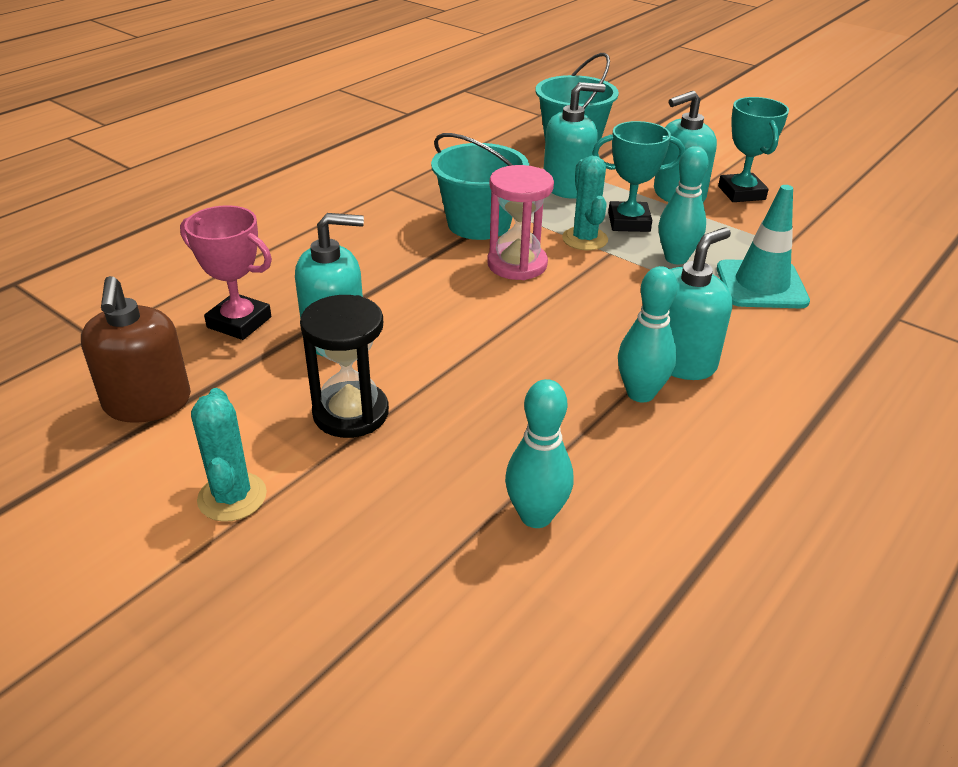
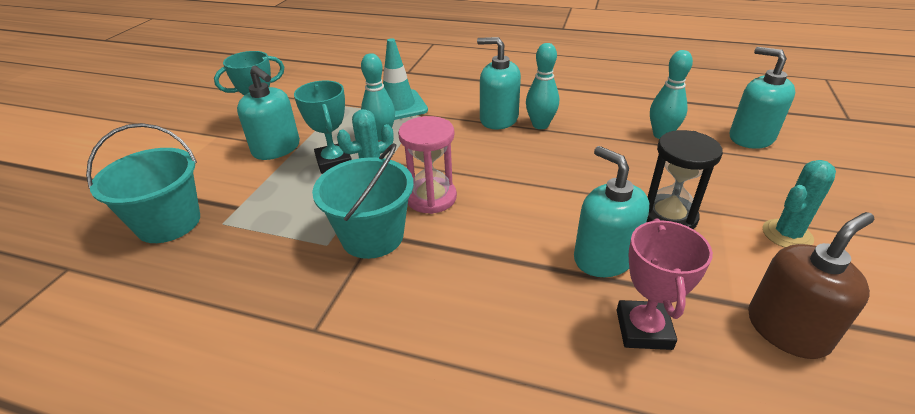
camera: 110 degrees left, 0 degrees up
turquoise soap dispenser [544,82,605,199] -> turquoise soap dispenser moved to [730,47,795,149]

